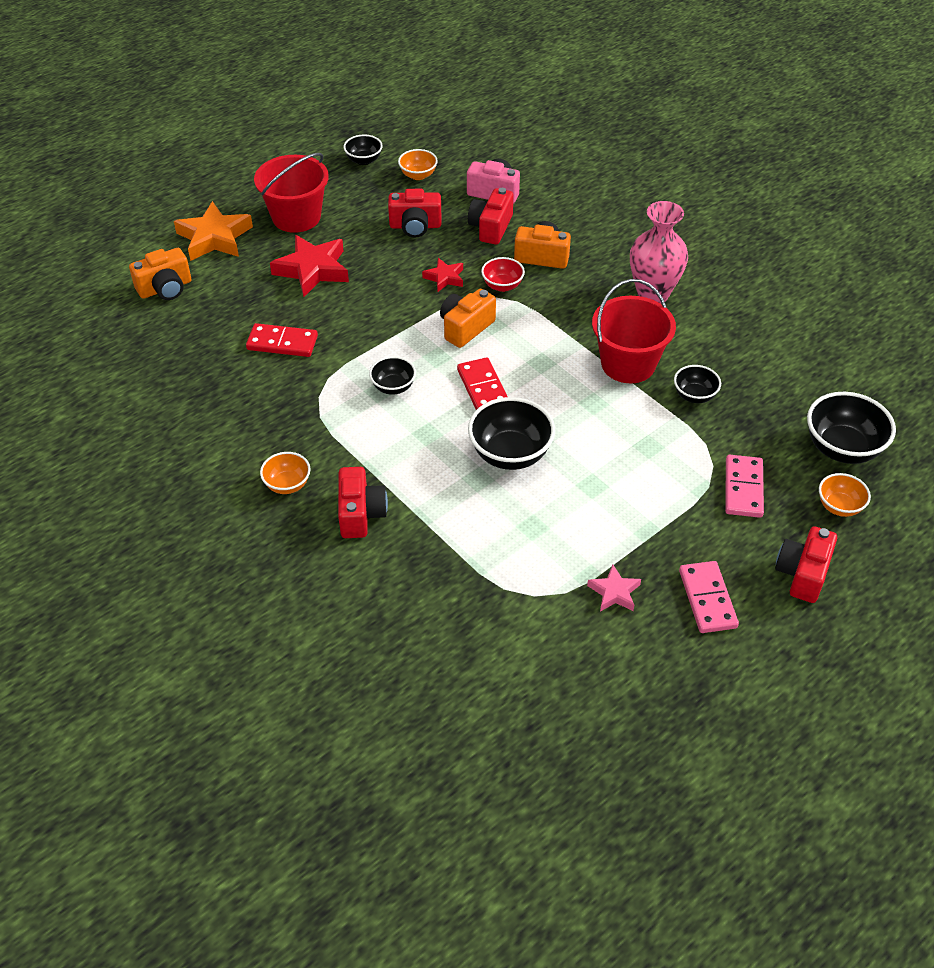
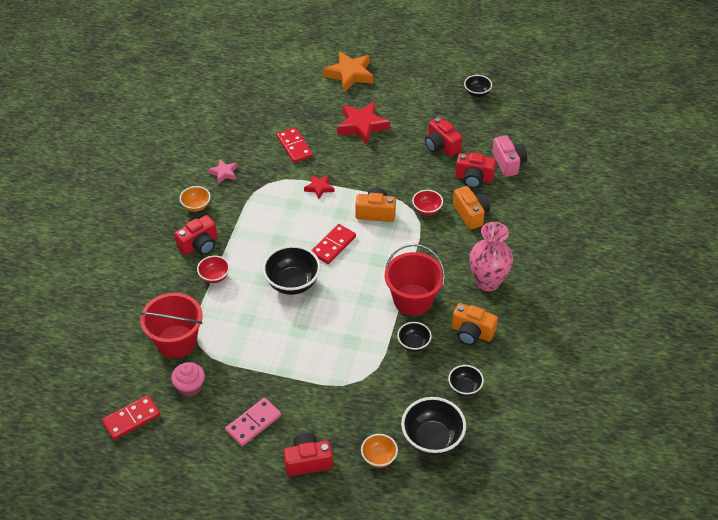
camera: 55 degrees right, 0 degrees up
orange camera [129,248,191,300] -> orange camera moved to [452,303,498,345]
red bucket [254,153,329,233] -> red bucket moved to [139,293,203,358]
black bowl [369,356,416,395] -> black bowl moved to [448,365,484,396]
orange bowl [398,149,438,180] -> none
red star [422,258,463,292] -> red star moved to [304,175,334,199]
red camera [468,188,514,245] -> red camera turned 150 degrees counterclockwise [455,153,496,188]
pink star [587,565,641,612] -> pink star moved to [208,159,237,184]
pink domino [725,455,764,518] -> none
none -> red domino [102,395,160,440]
none -> pink cupcake [171,362,205,397]
none -> red bowl [197,256,230,283]

